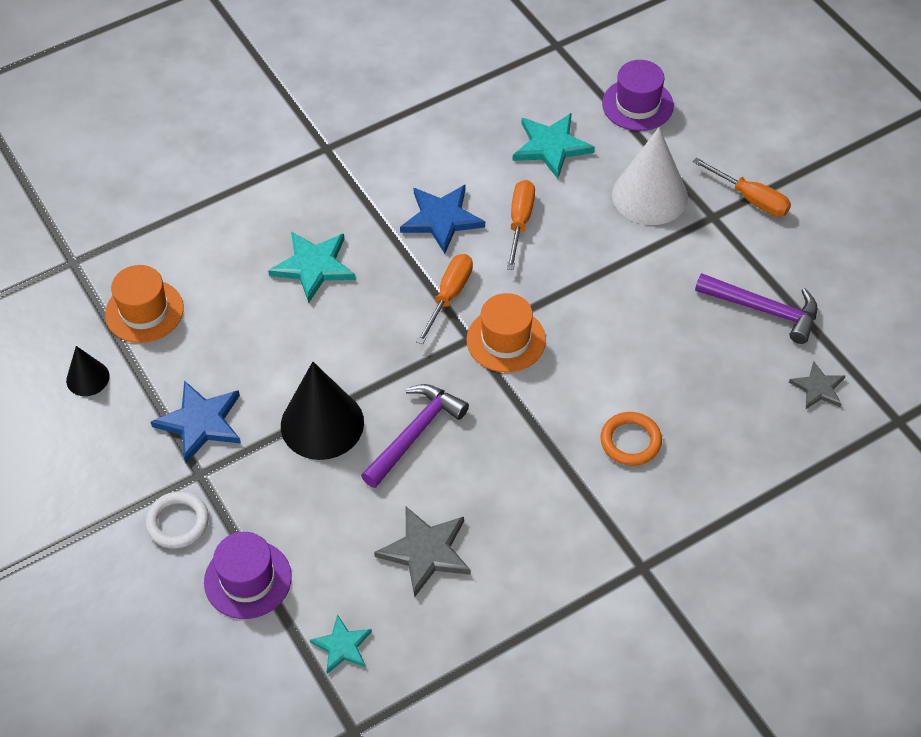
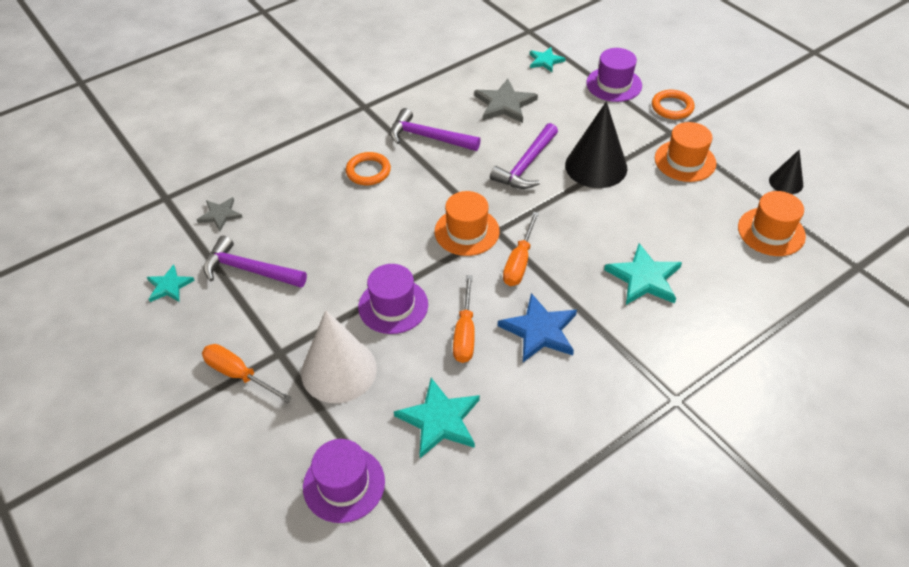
camera: 175 degrees right, 5 degrees down
white ring [145,491,209,549] -> orange ring [652,90,695,119]
blue star [151,381,241,463] -> orange hat [655,122,717,182]
none -> turquoise star [147,265,195,302]
none -> purple hat [358,264,428,334]
none -> purple hammer [390,108,481,151]

